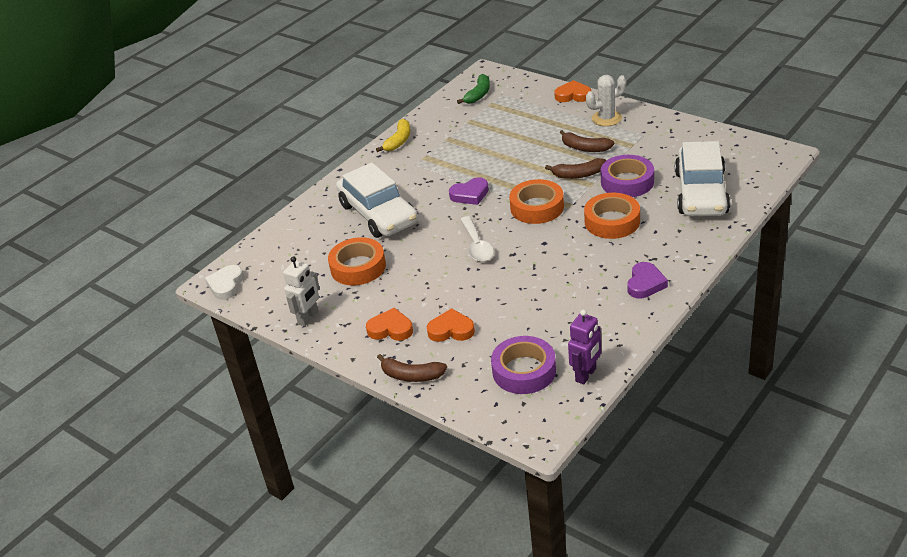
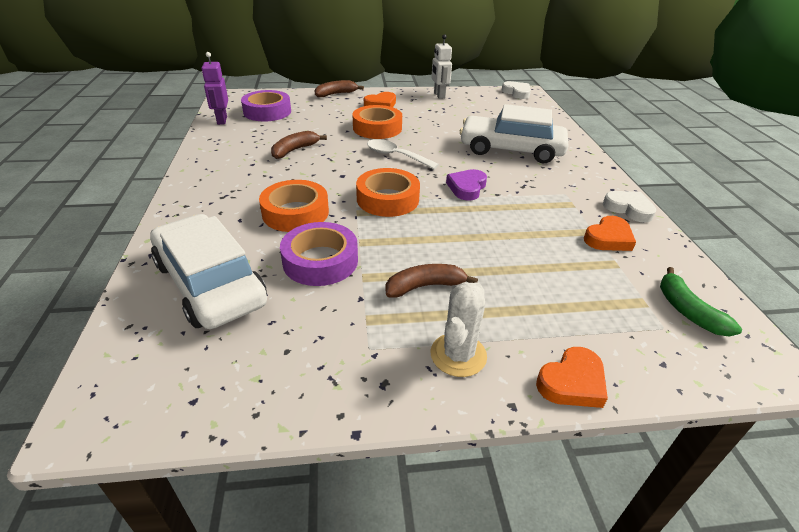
camera: 130 degrees right, 0 degrees up
orange tape [328,237,386,285] -> orange tape moved to [353,105,402,139]
yellow banana [376,119,410,152] -> white heart [603,191,657,223]
orange heart [427,308,475,342] -> orange heart moved to [584,216,636,251]
brown banana [545,158,606,179] -> brown banana moved to [271,131,327,159]
purple heart [627,262,668,298] -> none

